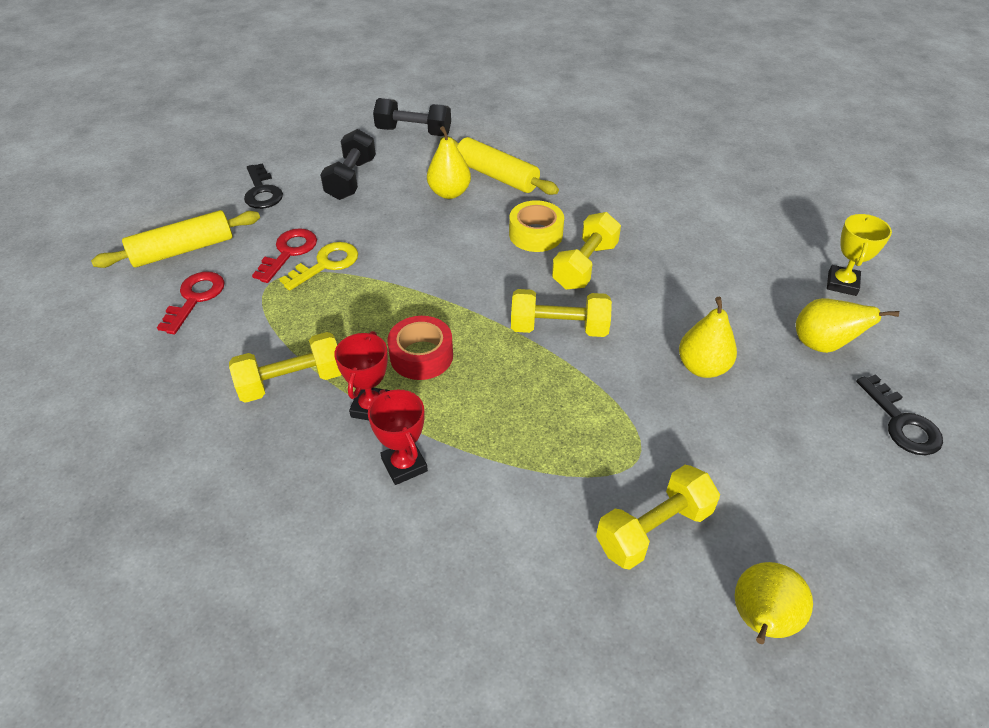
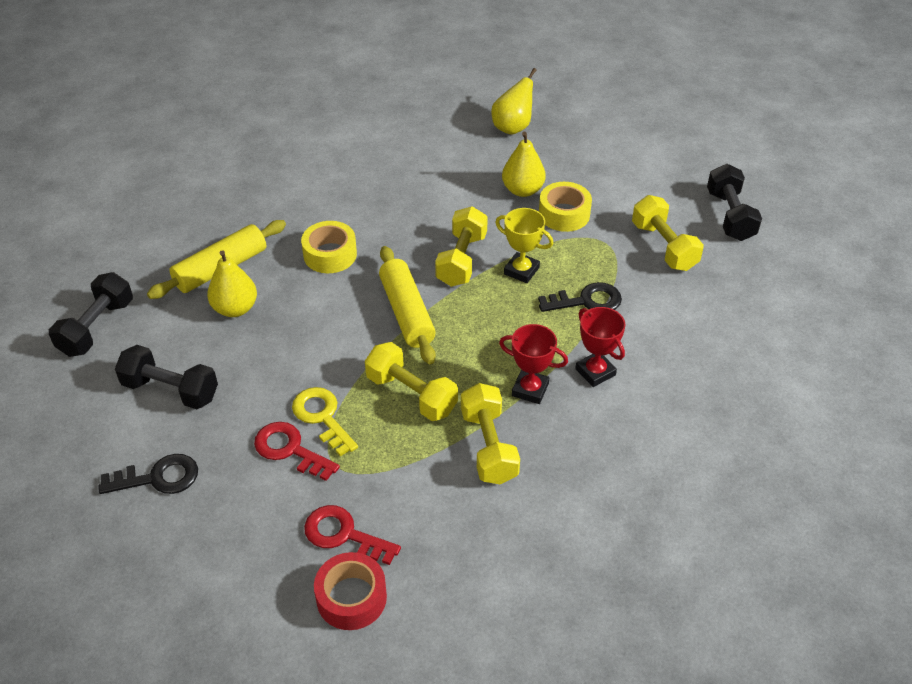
camera: 80 degrees left, 0 degrees up
yellow rolling pin [91,210,260,268] -> yellow rolling pin moved to [379,246,436,364]
red trophy [368,389,428,485] -> red trophy turned 75 degrees clockwise [575,307,626,387]
red tape [388,316,453,380] -> red tape moved to [314,552,387,630]
yellow dumbbell [552,212,621,289] -> yellow dumbbell moved to [365,342,458,421]
yellow pear [735,562,813,644] -> black dumbbell [707,164,762,241]
yellow trophy [827,214,892,296] -> yellow trophy moved to [495,208,553,283]
black key [856,374,943,455] -> black key moved to [538,282,622,312]
none -> yellow tape [539,182,592,232]

